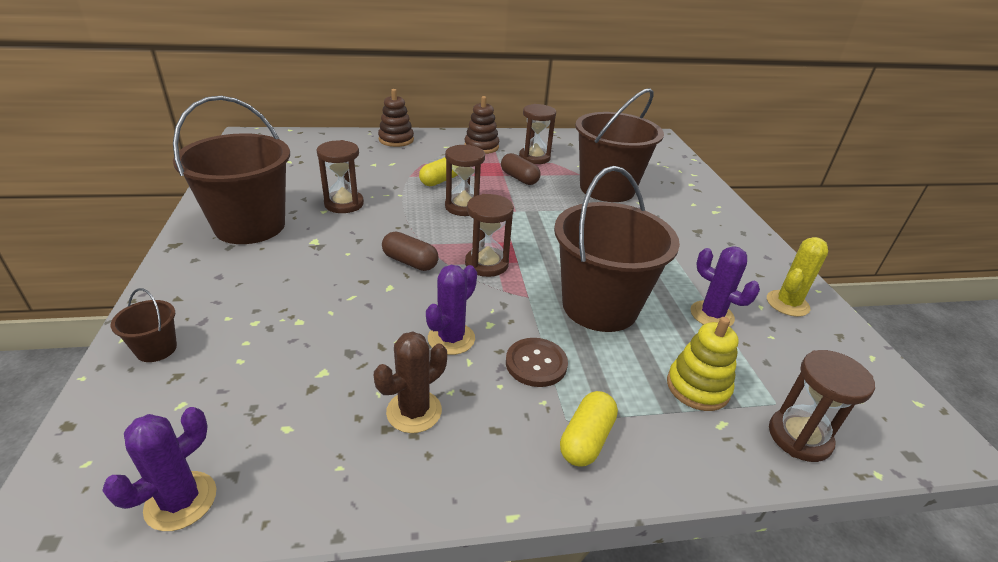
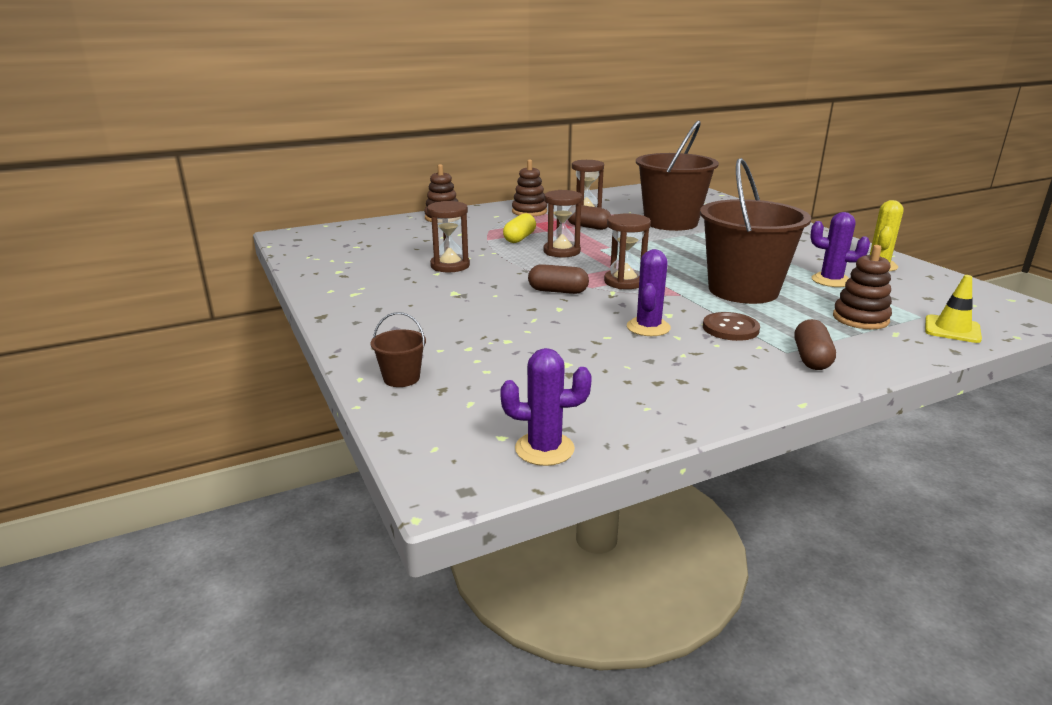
camera: 15 degrees left, 10 degrees down
purple cactus [102,407,216,531] -> purple cactus turned 75 degrees clockwise [500,348,592,466]
brown bucket [173,96,290,244] -> none
brown cactus [374,332,447,433] -> none
yellow capsule [560,391,618,466] -> brown capsule [795,319,836,370]
yellow stacking toy [667,317,739,411] -> brown stacking toy [833,245,892,329]
brown hourglass [769,350,875,462] -> yellow traffic cone [925,275,982,343]

